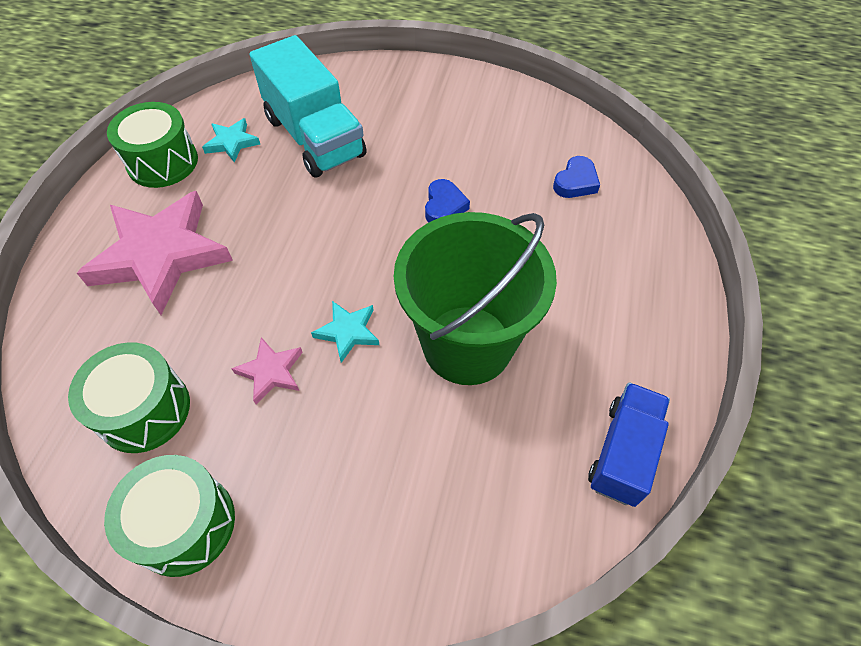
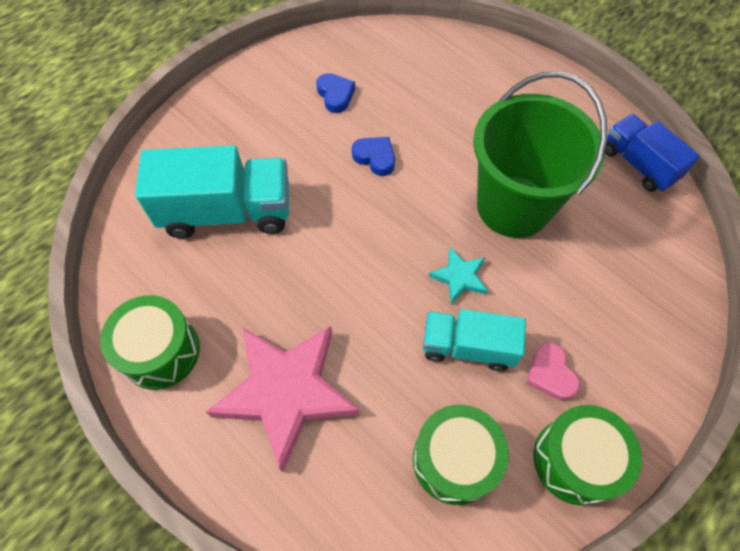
camera: 60 degrees left, 5 degrees up
turquoise star [202,118,260,163] -> none
pink star [231,337,303,404] -> turquoise truck [423,309,526,371]
blue heart [553,156,600,198] -> blue heart moved to [316,73,355,113]
none -> pink heart [526,343,580,401]

